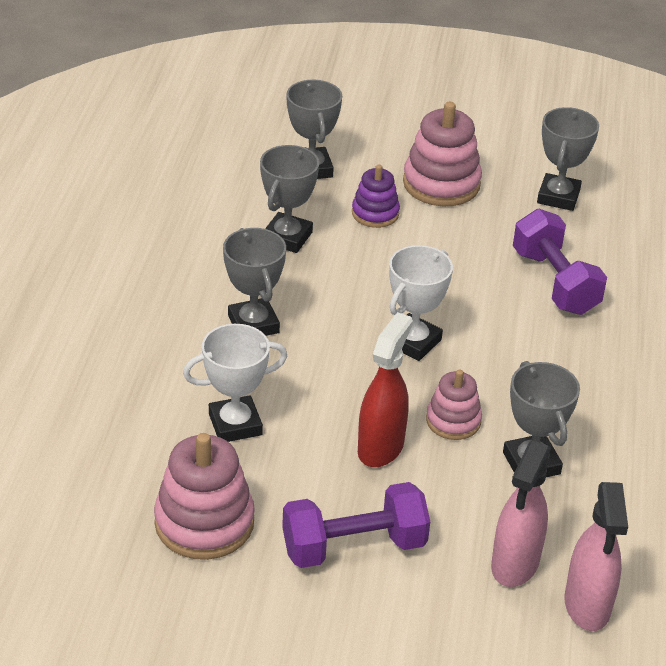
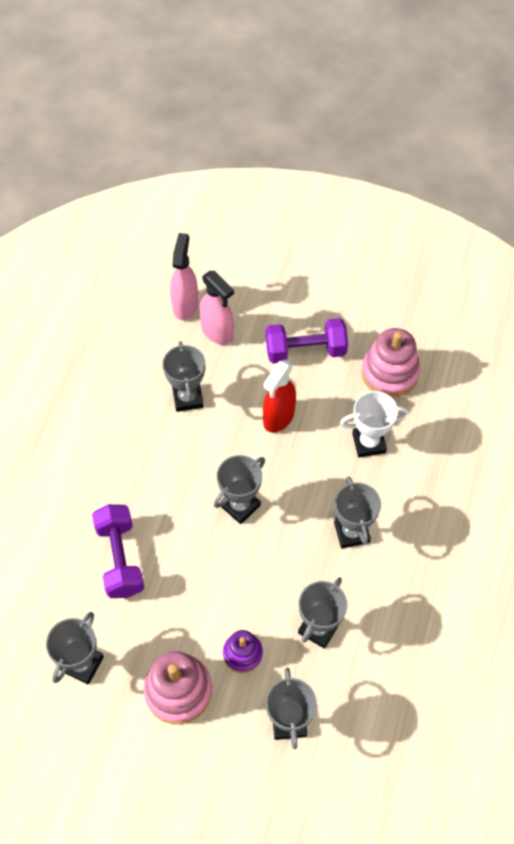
camera: 170 degrees left, 20 degrees up
white trophy [389,245,453,361] -> grey trophy [214,455,265,524]
pink stacking toy [426,370,482,440] -> none
pink spray bottle [491,440,551,587] -> pink spray bottle turned 105 degrees clockwise [199,271,234,345]

